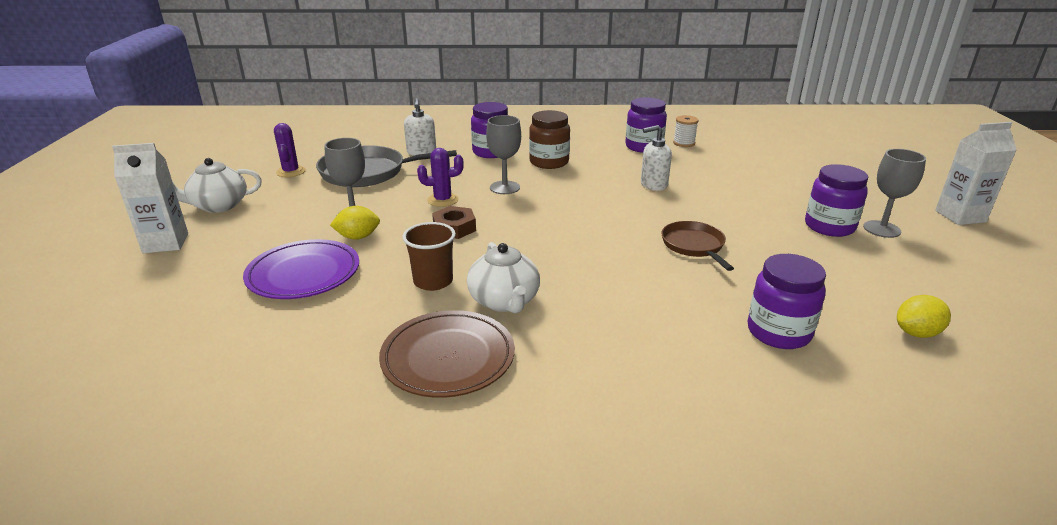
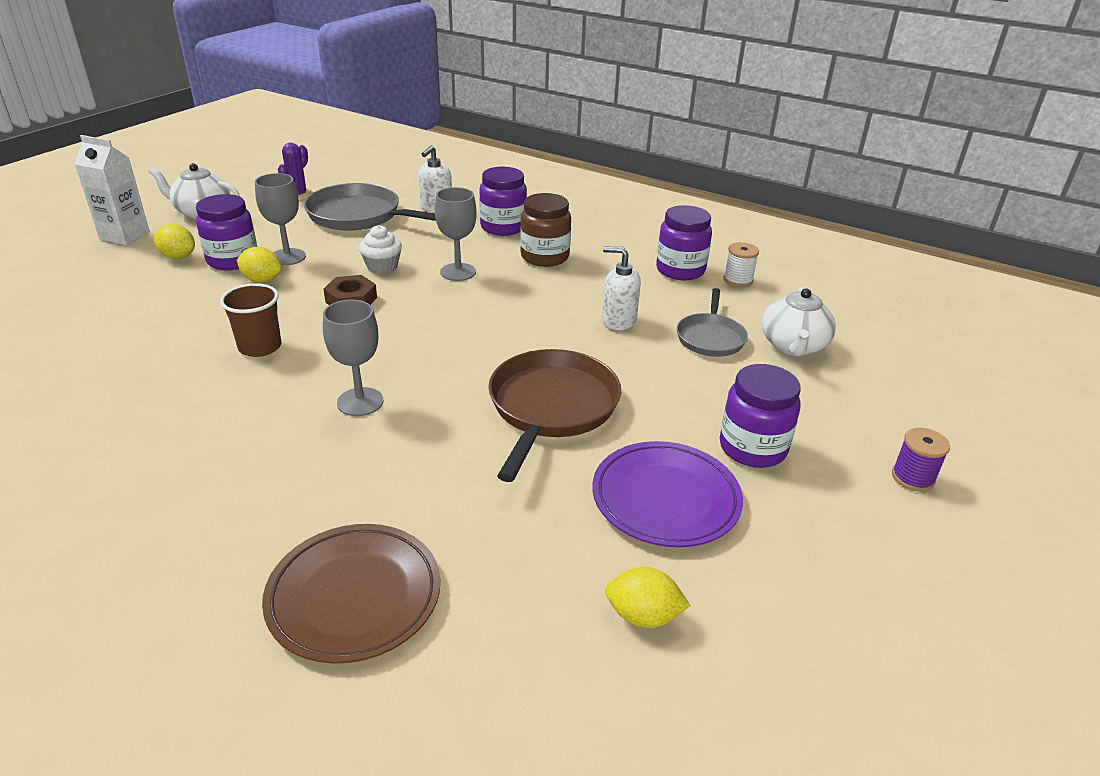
camera: 30 degrees right, 5 degrees up
purple plate [243,239,359,299] -> purple plate moved to [592,441,743,547]
brown plate [379,310,515,398] -> brown plate moved to [262,524,440,664]
purple cactus [417,148,464,207] -> white cupcake [359,225,402,274]
white teapot [467,242,540,313] -> white teapot moved to [762,288,836,356]
brown pan [662,221,734,271] -> brown pan [489,349,621,482], size x1.66
purple jar [748,254,826,349] -> purple jar moved to [196,194,257,270]
grey goblet [863,149,926,238] -> grey goblet moved to [323,299,383,416]
white carton [935,122,1017,225] -> none
none -> yellow lemon [154,224,195,259]
none -> grey pan [677,288,748,357]
none -> purple spool [892,428,950,492]

